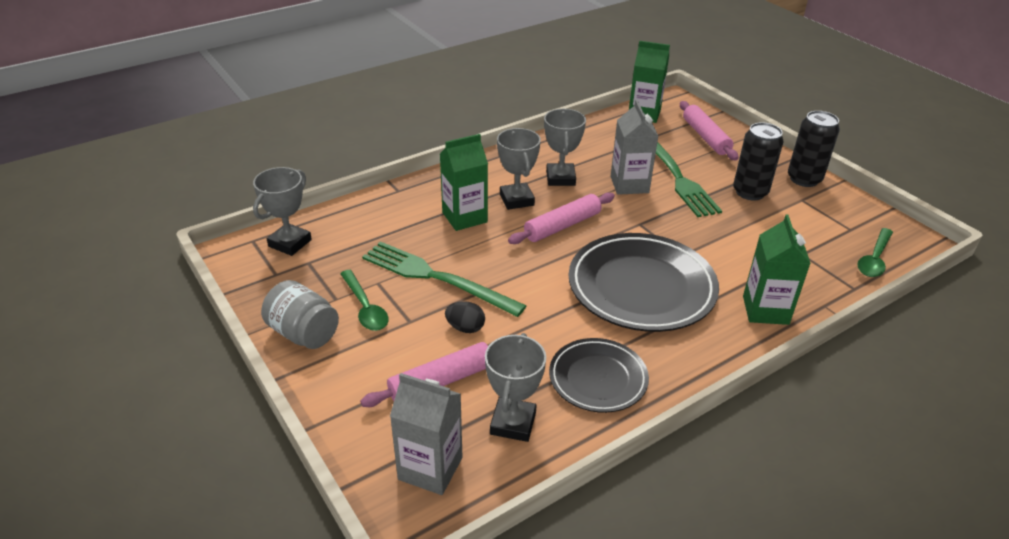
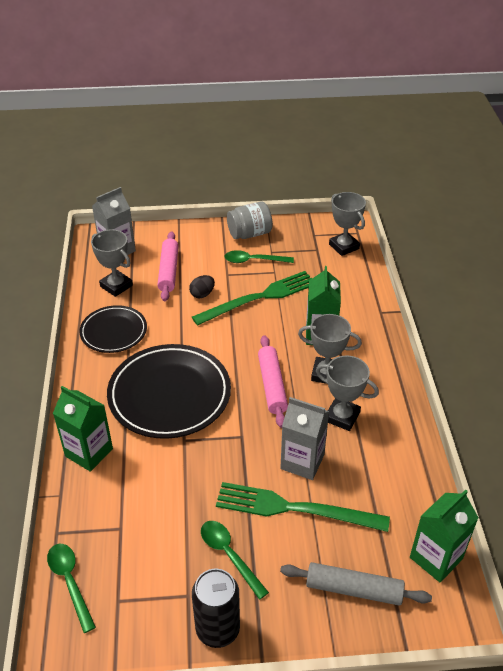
camera: 120 degrees right, 5 degrees up
pink rolling pin [680,101,738,161] -> grey rolling pin [280,562,432,606]
black can [733,122,784,201] -> green spoon [201,521,269,600]

